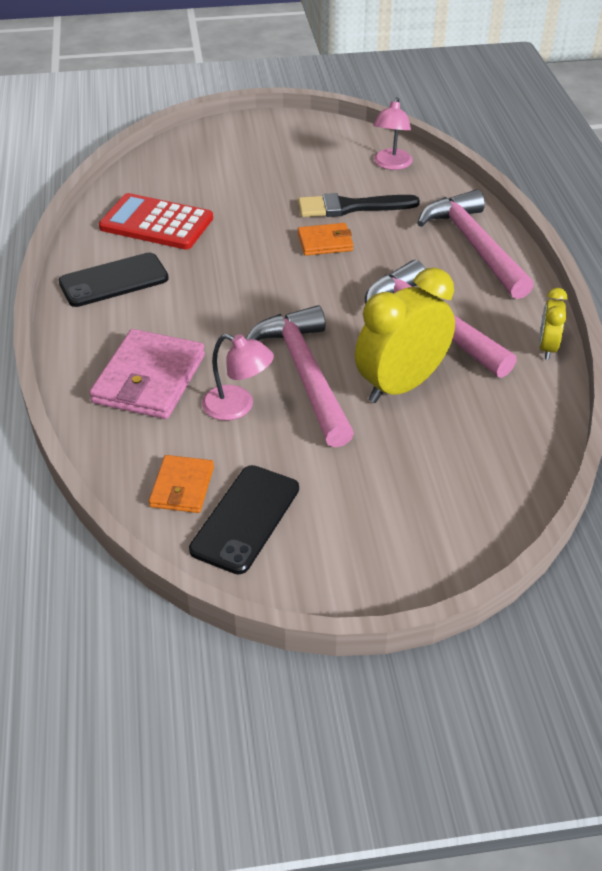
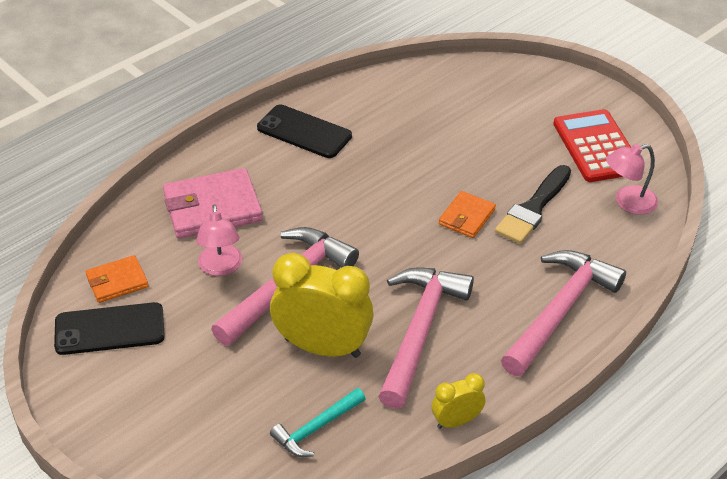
camera: 55 degrees right, 0 degrees up
red calculator [99,193,213,249] -> red calculator moved to [553,109,631,182]
black brush [298,193,420,217] -> black brush turned 105 degrees counterclockwise [495,165,571,244]
orange wallet [298,223,353,256] -> orange wallet turned 75 degrees clockwise [439,191,496,238]
none -> turquoise hammer [270,388,366,457]

